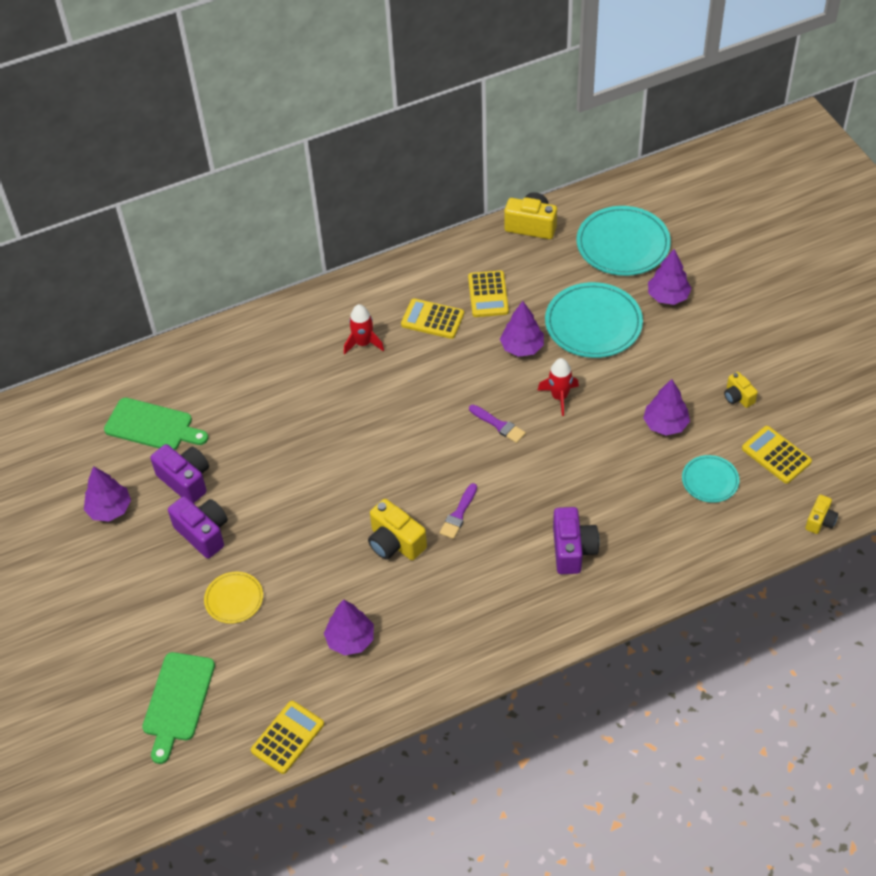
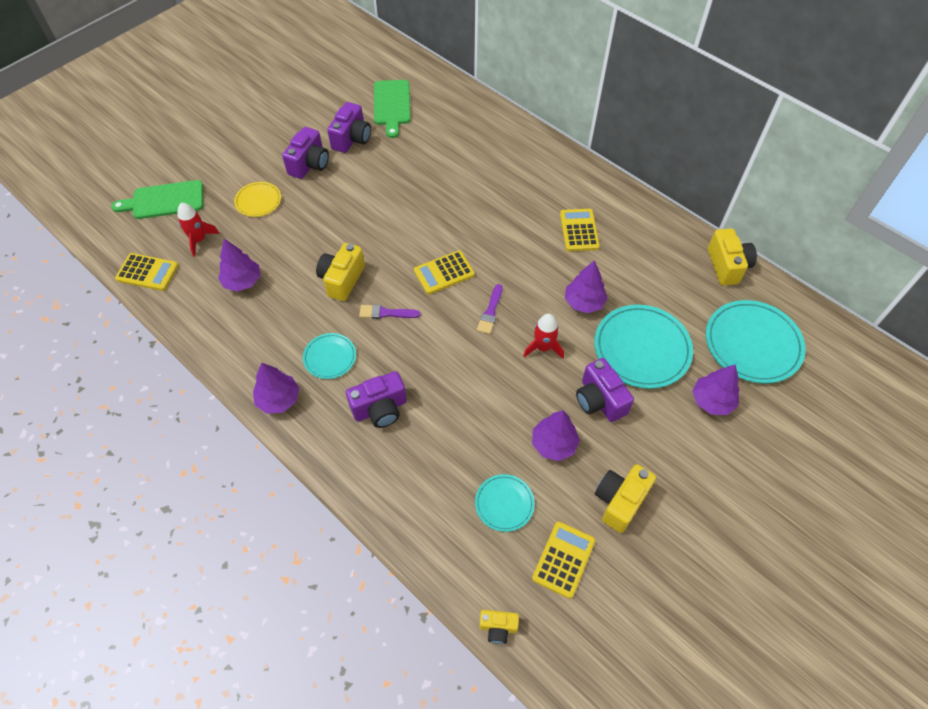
camera: 65 degrees right, 5 degrees up
purple tree [84,466,131,522] -> purple tree moved to [253,363,299,414]
red rocket [344,304,384,354] -> red rocket moved to [177,203,220,256]
yellow calculator [468,271,509,317] -> yellow calculator moved to [414,251,475,294]
yellow camera [724,372,758,408] -> yellow camera [595,464,656,533], size x1.70
none -> turquoise plate [303,333,356,379]
none -> purple camera [576,358,634,422]

